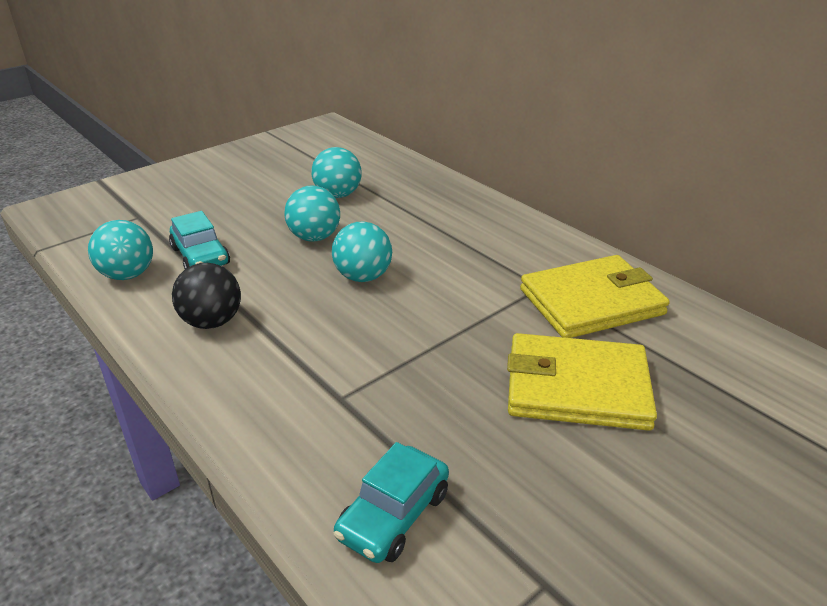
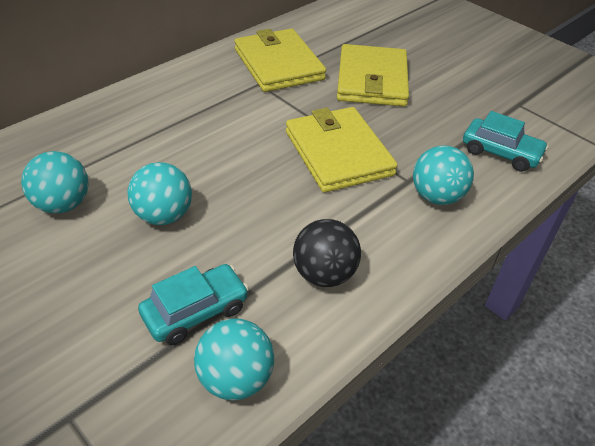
camera: 95 degrees left, 10 degrees up
turquoise ball [332,222,392,282] -> turquoise ball moved to [413,145,474,205]
none -> yellow wallet [286,107,398,193]

